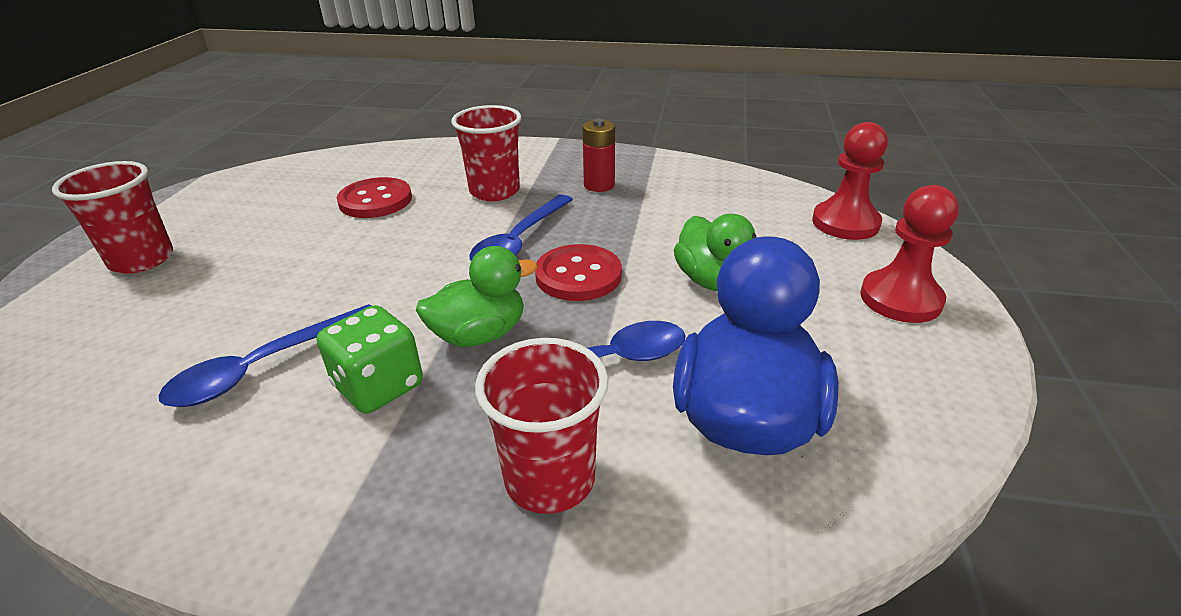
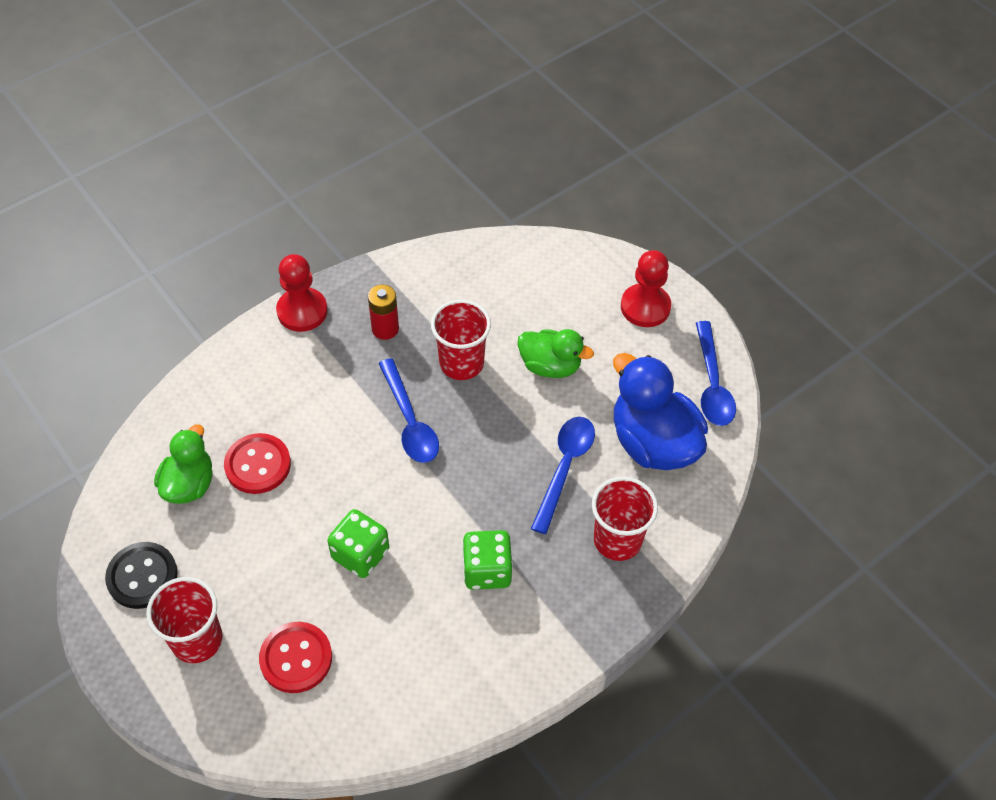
camera: 50 degrees left, 20 degrees up
blue spoon [159,304,371,407] -> blue spoon moved to [696,321,736,426]
green duck [416,246,538,347] -> green duck moved to [154,424,213,504]
red cup [451,105,522,201] -> red cup moved to [431,300,491,380]
red button [535,244,622,301] -> red button moved to [259,622,332,693]
red pawn [812,122,888,240] -> red pawn moved to [276,254,327,332]
none -> black button [105,542,178,609]
none -> green dice [327,509,389,578]

